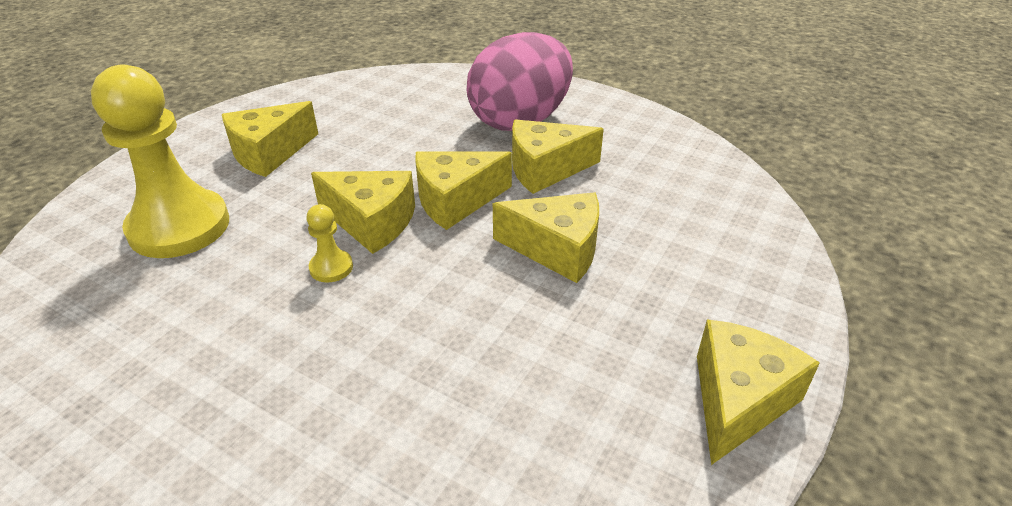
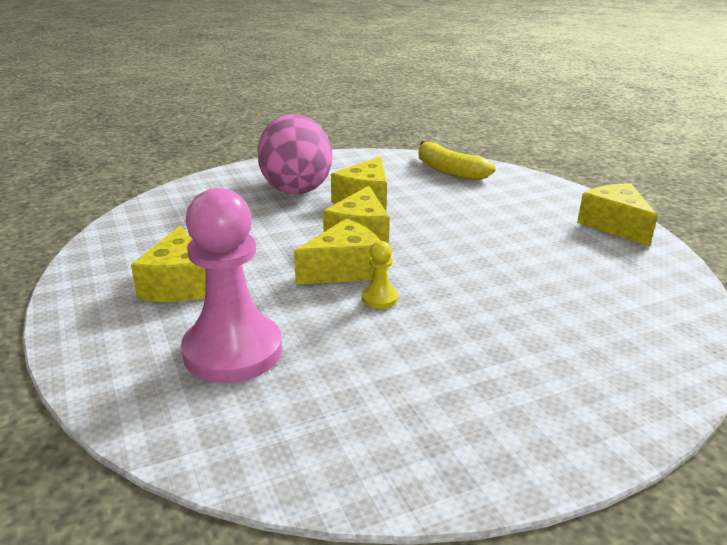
camera: 55 degrees left, 10 degrees down
yellow pawn [91,65,229,258] -> pink pawn [181,188,282,383]
yellow cheese [493,192,599,283] -> none
none -> yellow banana [419,141,496,180]

